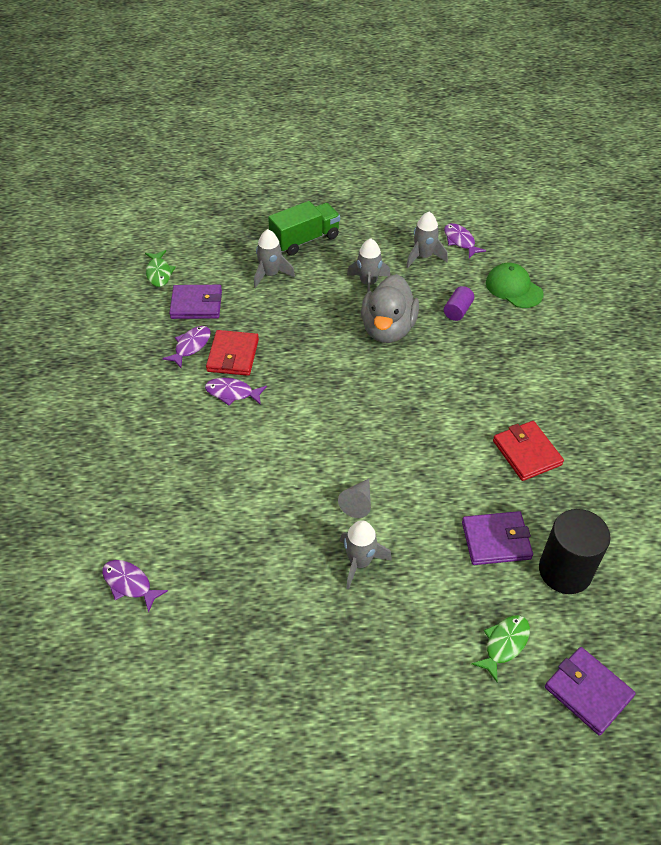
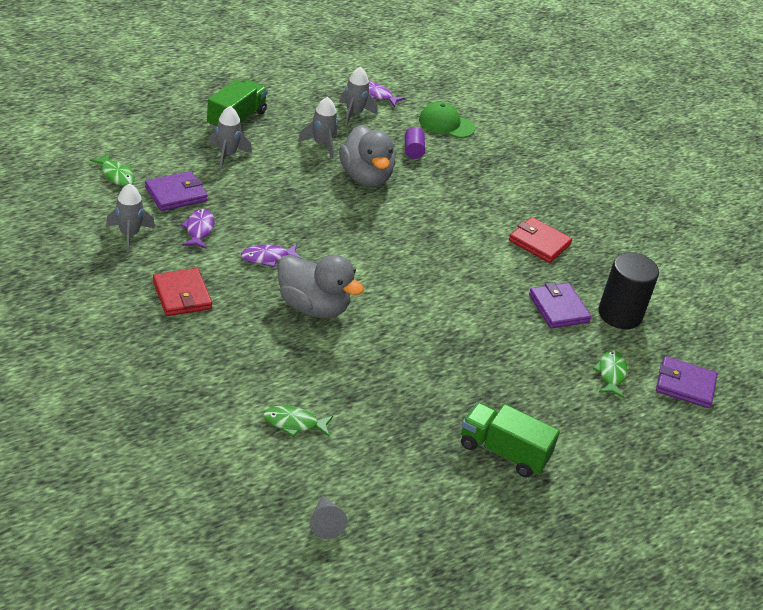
camera: 35 degrees left, 10 degrees down
purple fish [102,560,168,613] -> green fish [263,406,333,437]
red wallet [206,330,259,376] -> red wallet moved to [153,268,212,316]
grey cone [338,479,371,518] -> grey cone moved to [310,495,348,539]
grey rocket [340,520,392,589] -> grey rocket moved to [106,183,155,253]
purple wallet [462,511,533,565] -> purple wallet turned 75 degrees counterclockwise [529,282,592,329]
none -> grey duck [278,255,364,318]
none -> green truck [461,402,560,477]

